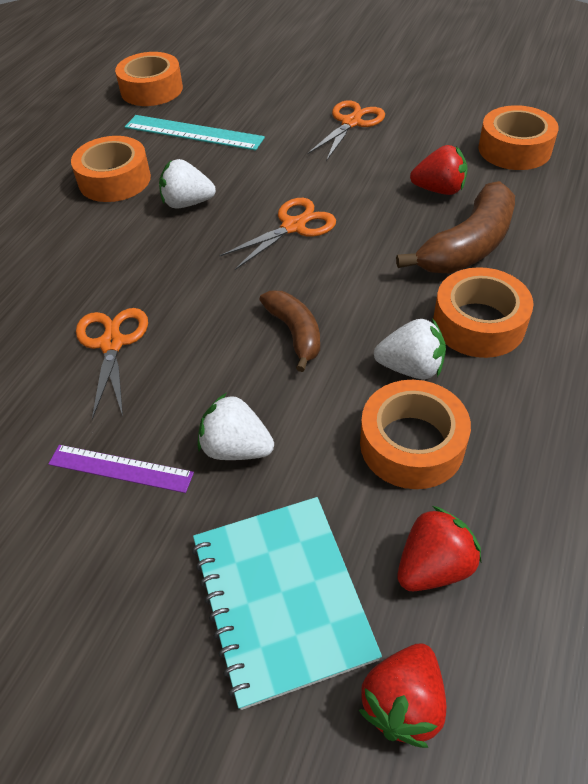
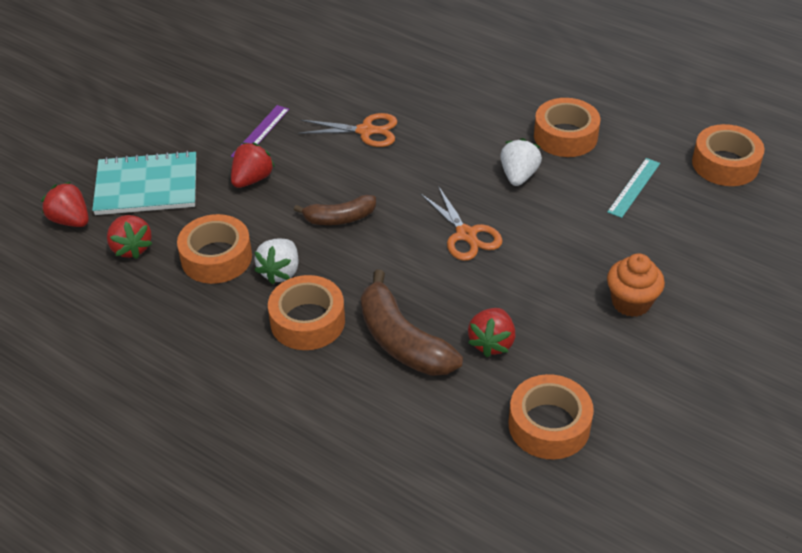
camera: 100 degrees right, 5 degrees down
turquoise ruler [125,115,265,151] -> turquoise ruler [607,158,660,218], size x0.66
white strawberry [198,393,274,460] -> red strawberry [231,143,275,188]
orange scissors [307,100,385,161] -> orange cupcake [607,254,665,317]

